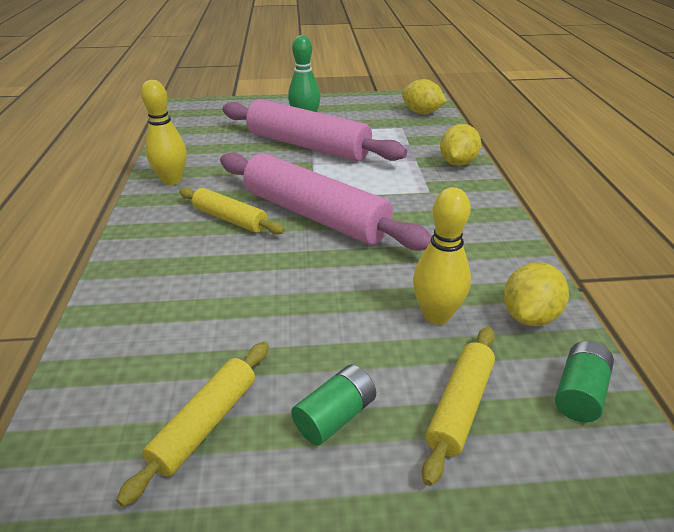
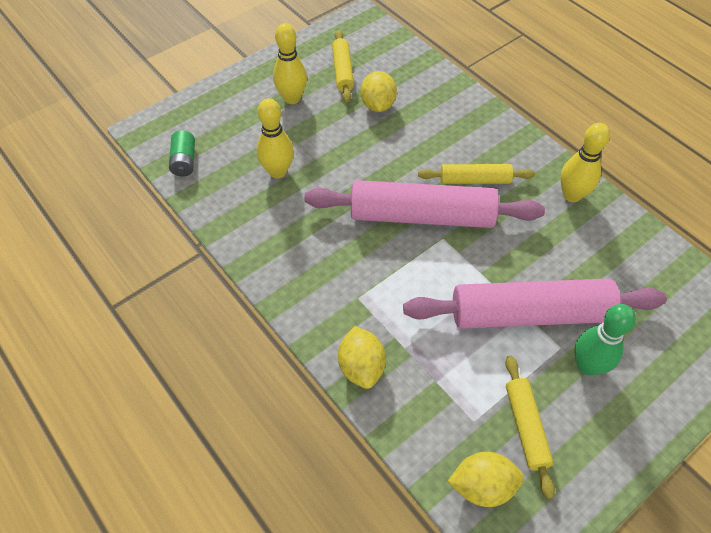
camera: 145 degrees right, 20 degrees up
green battery [291,364,376,445] -> yellow bowling pin [273,23,307,104]
yellow rolling pin [422,327,495,486] -> yellow rolling pin moved to [505,356,555,499]
yellow lemon [504,262,569,326] -> yellow lemon moved to [360,71,397,112]

